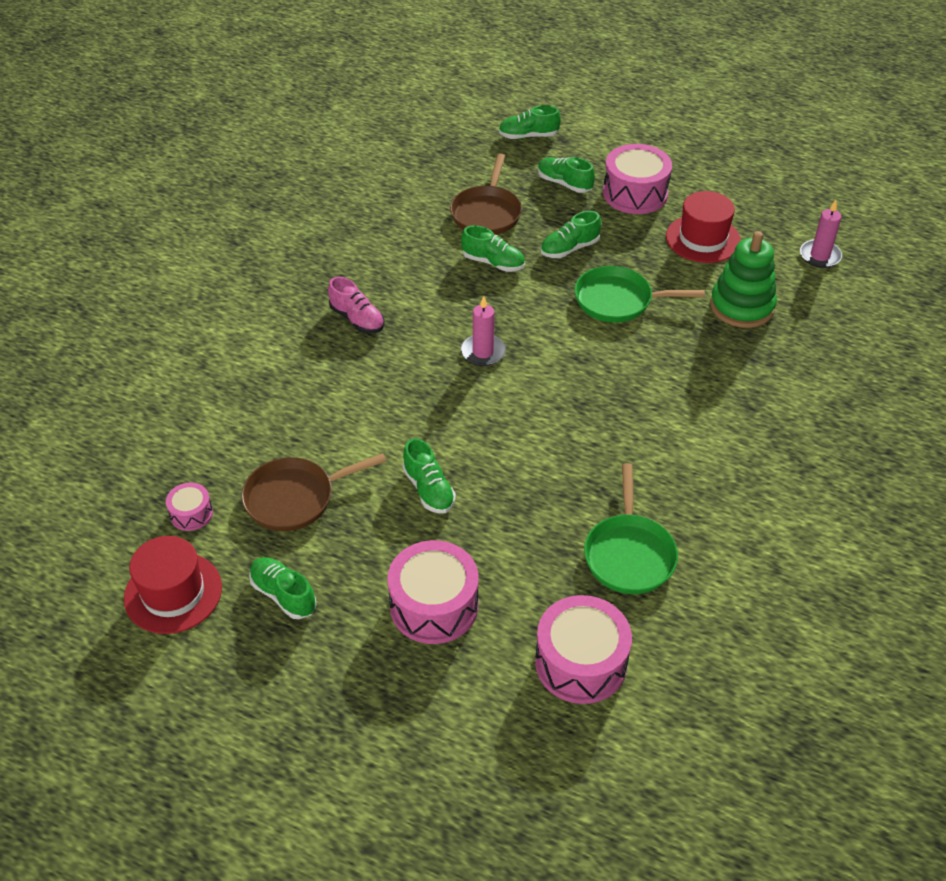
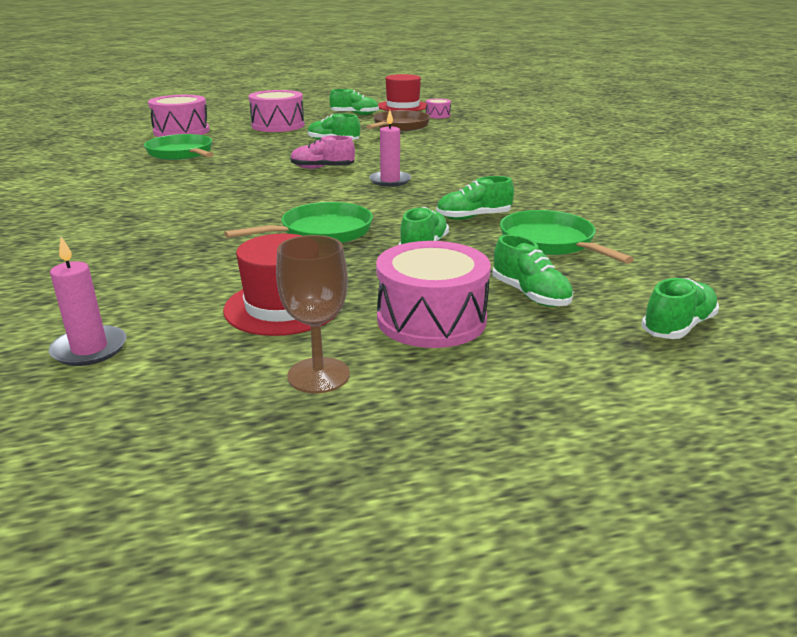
camera: 140 degrees right, 20 degrees down
pink shoe [328,277,384,333] -> pink shoe moved to [290,136,355,169]
brown pan [450,154,522,235] -> green pan [500,210,634,264]
green shoe [538,157,595,193] -> green shoe turned 60 degrees clockwise [492,234,573,307]
green stacking toy [710,231,777,328] -> none
none -> brown goblet [276,235,350,393]

